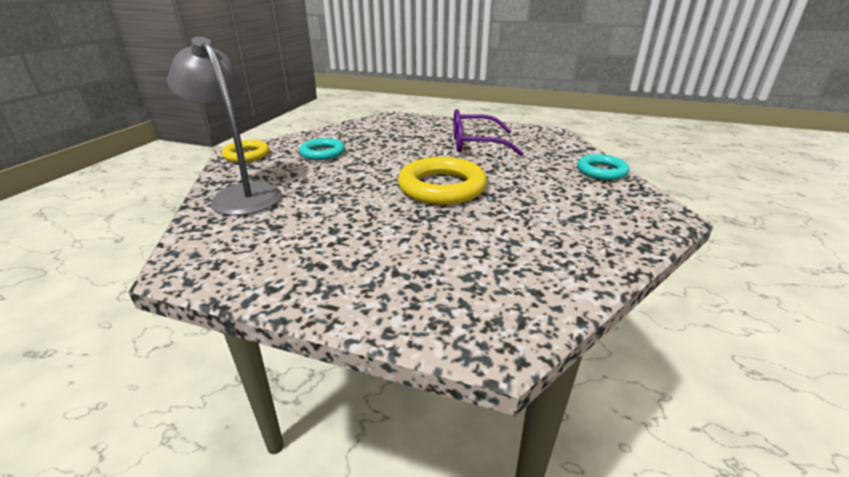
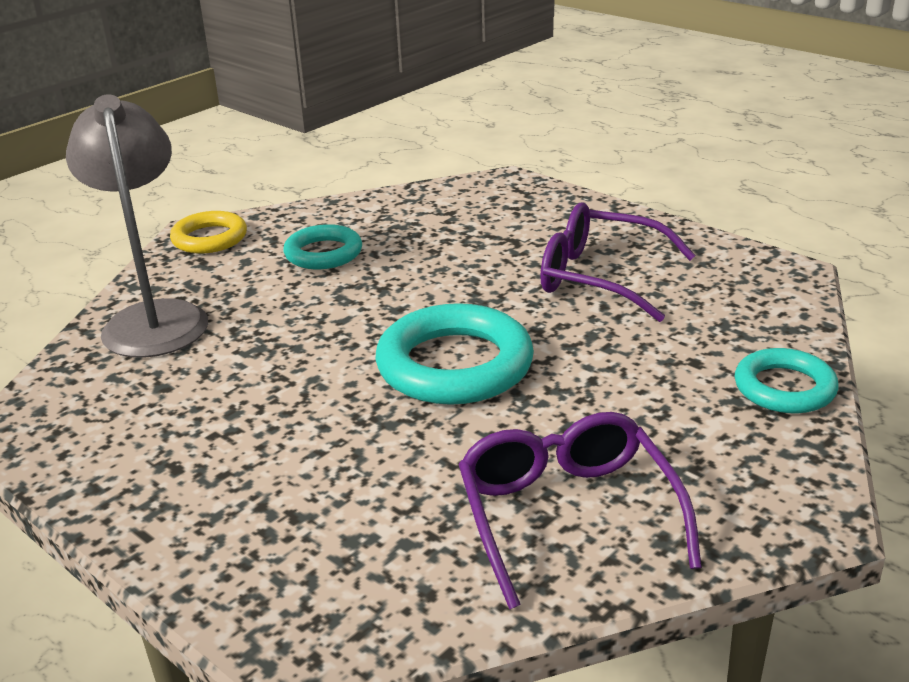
camera: 25 degrees right, 0 degrees up
yellow ring [398,157,487,205] -> turquoise ring [375,303,534,405]
none -> purple glasses [459,412,702,609]

